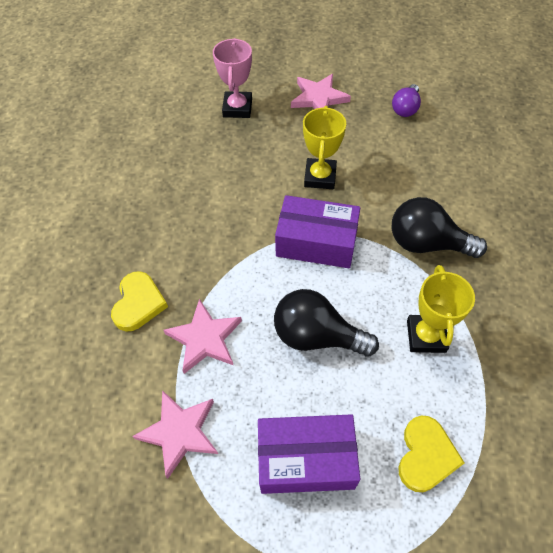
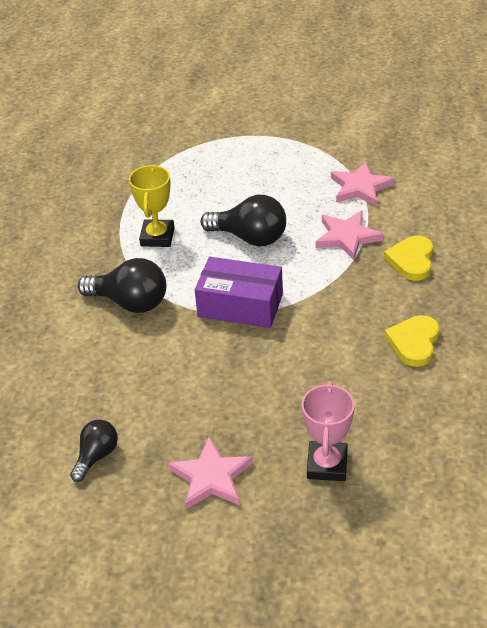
camera: 175 degrees left, 15 degrees down
purple box [258,414,360,494] -> none
yellow trophy [303,106,346,189] -> none
purple light bulb [392,84,421,117] -> black light bulb [70,420,118,482]
yellow heart [398,416,465,492] -> yellow heart moved to [385,315,439,367]

